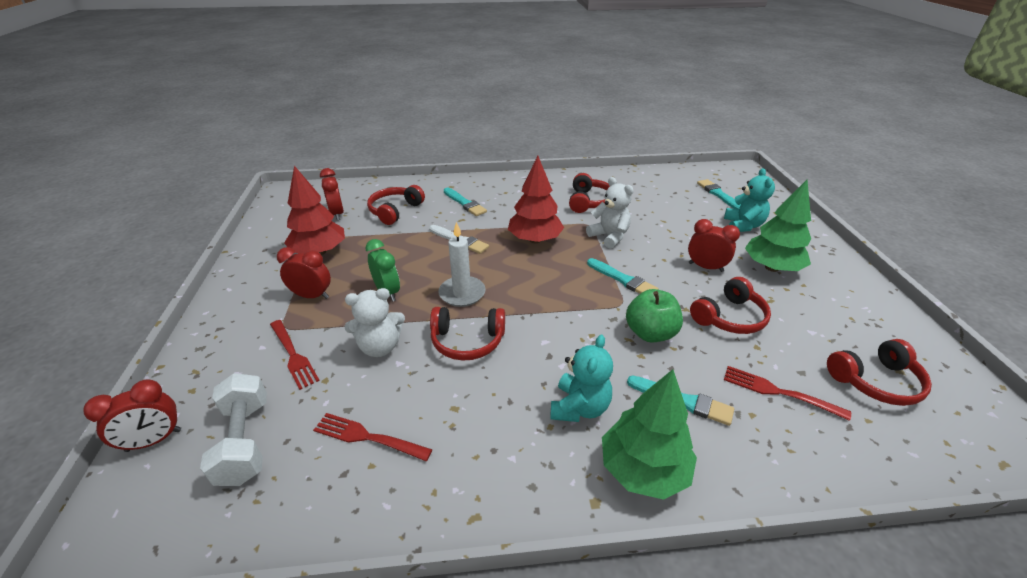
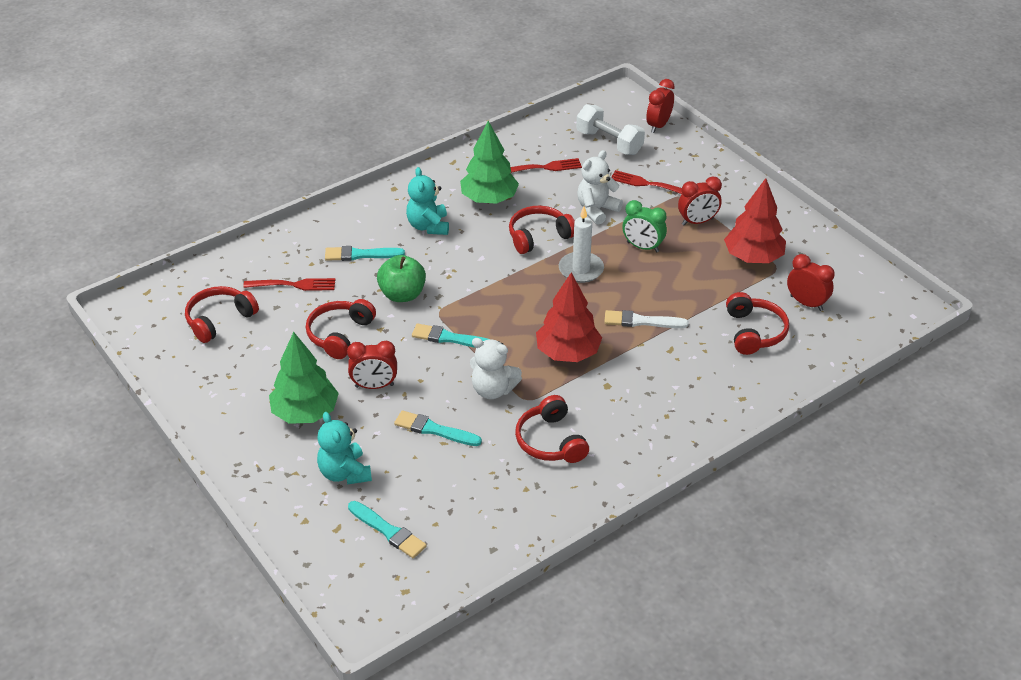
camera: 150 degrees right, 5 degrees up
turquoise brush [444,188,487,216] -> turquoise brush moved to [394,410,482,446]
green tree [602,369,697,500] -> green tree moved to [460,121,519,204]

